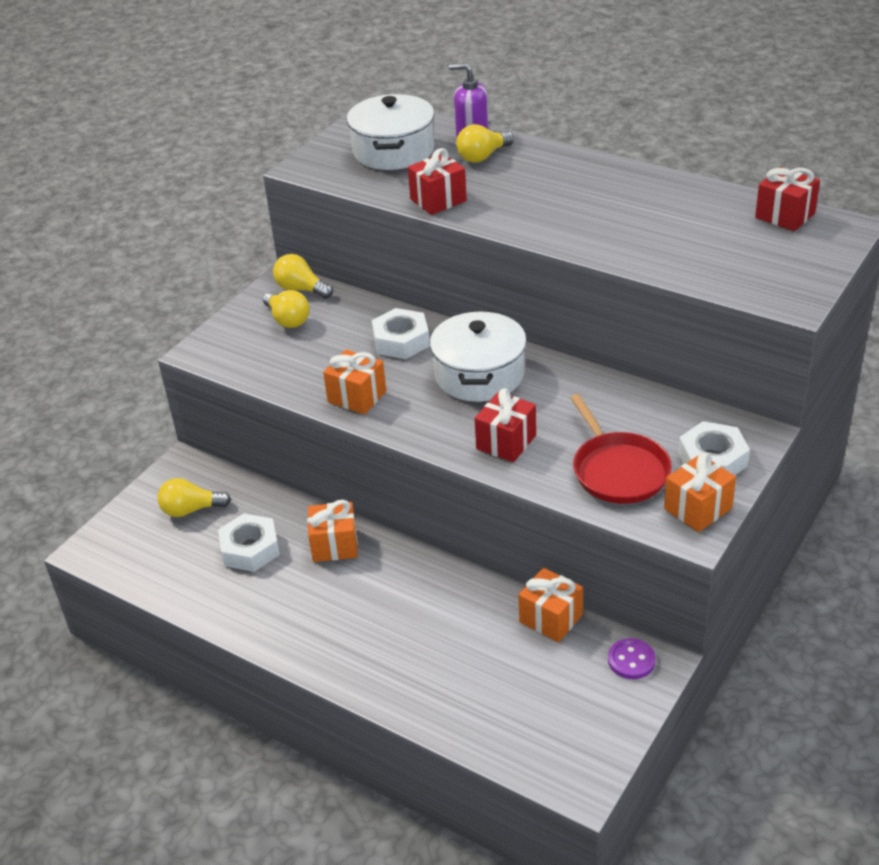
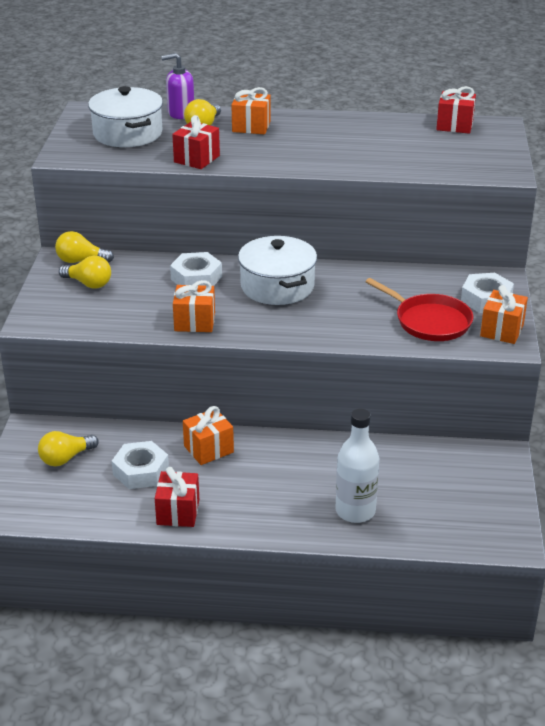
camera: 30 degrees left, 5 degrees down
red gift [475,388,536,462] -> red gift moved to [155,467,199,527]
orange gift [519,567,583,642] -> orange gift moved to [231,87,271,134]
purple button [608,638,656,679] -> none
none -> white bottle [335,409,379,523]

